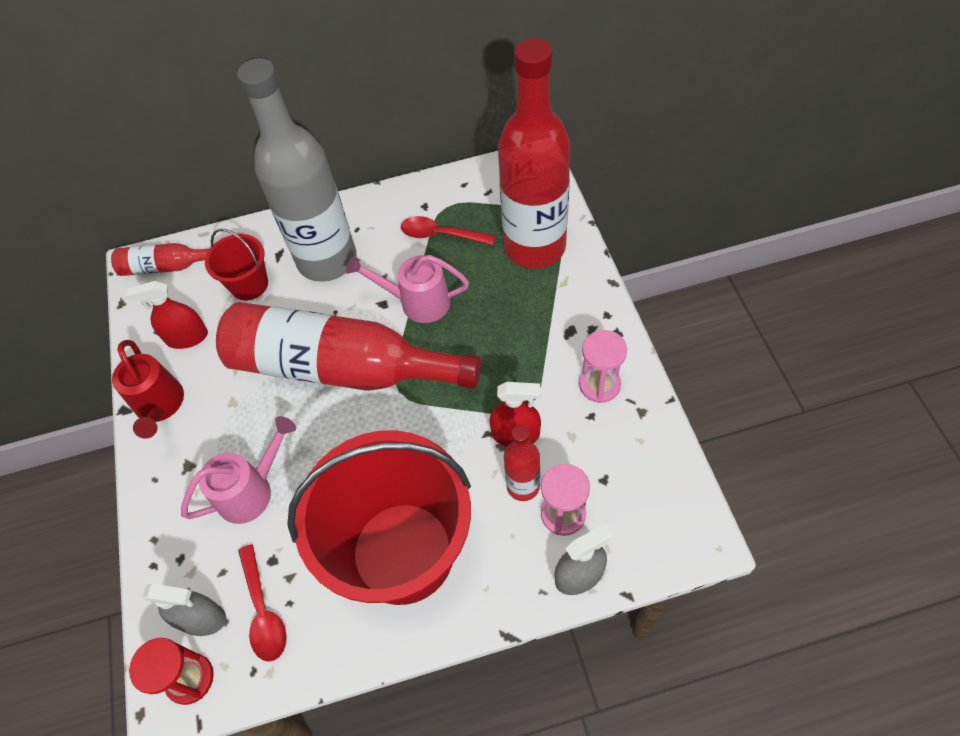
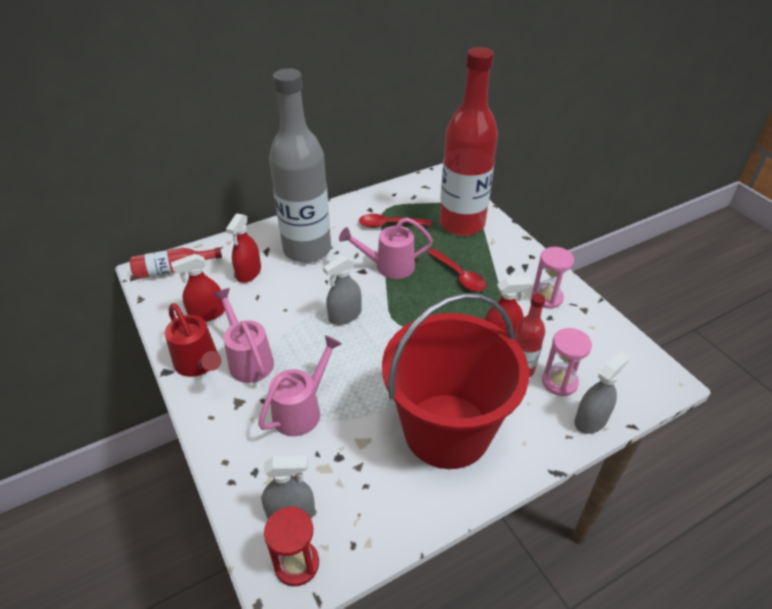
camera: 20 degrees left, 15 degrees down
red bucket [205,229,268,301] -> red spray bottle [226,213,261,283]
red bottle [216,302,481,391] -> grey spray bottle [323,255,362,325]
red spoon [238,544,287,662] -> red spoon moved to [427,249,487,292]
none -> pink watering can [213,288,274,383]

